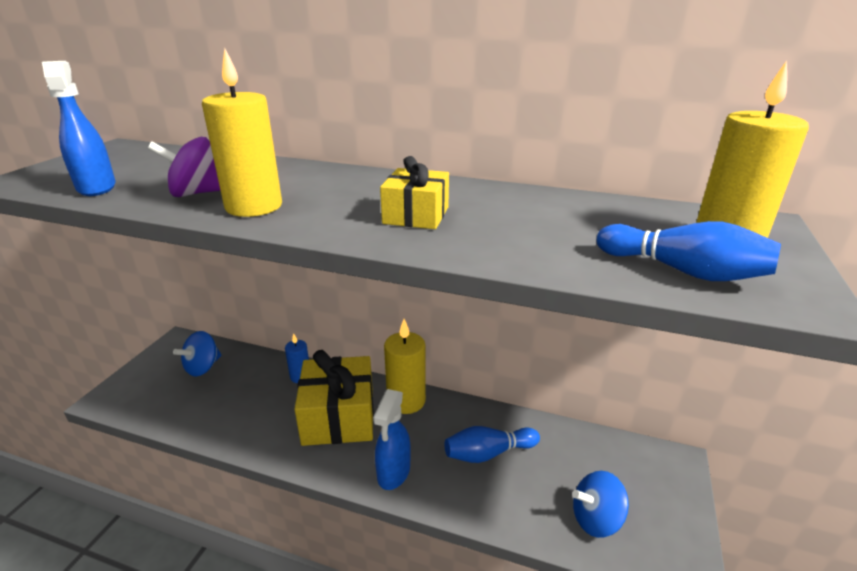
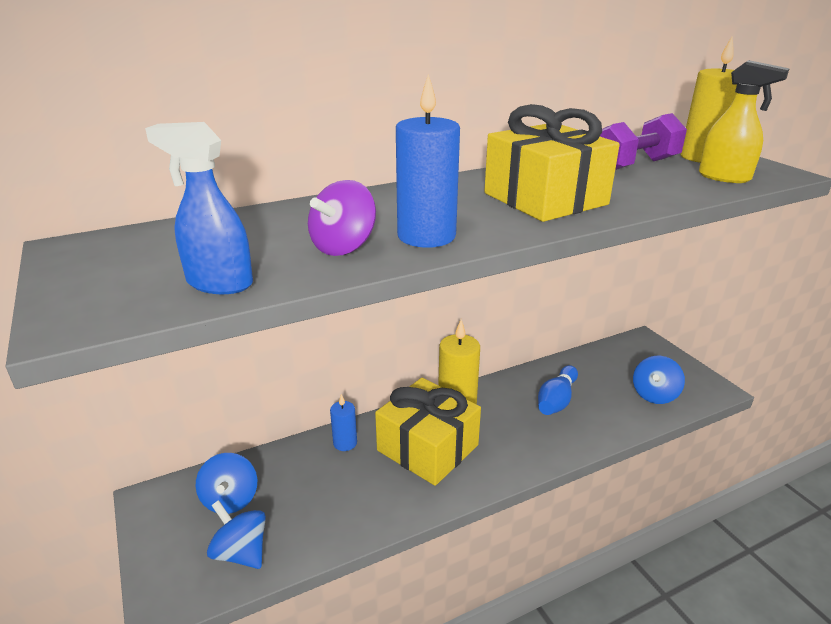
camera: 45 degrees left, 0 degrees up
yellow candle [202,49,282,217] -> blue candle [396,74,460,248]
blue spray bottle [373,389,411,490] -> none
yellow gift [380,156,449,229] -> yellow gift [484,104,620,222], size x1.80
blue bowling pin [597,221,781,281] -> yellow spray bottle [699,60,790,183]
none -> blue spinning top [207,500,266,569]
none -> purple dumbbell [600,113,687,170]

